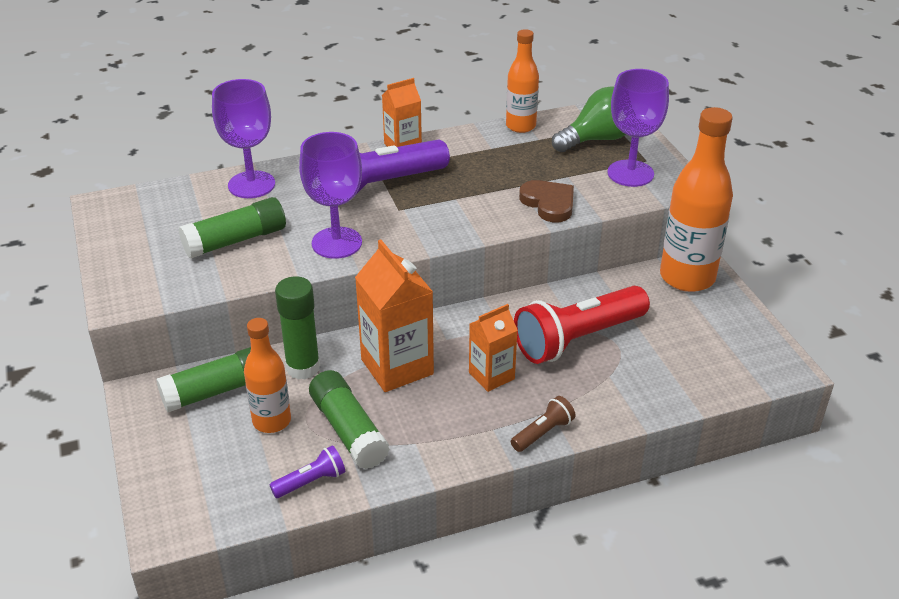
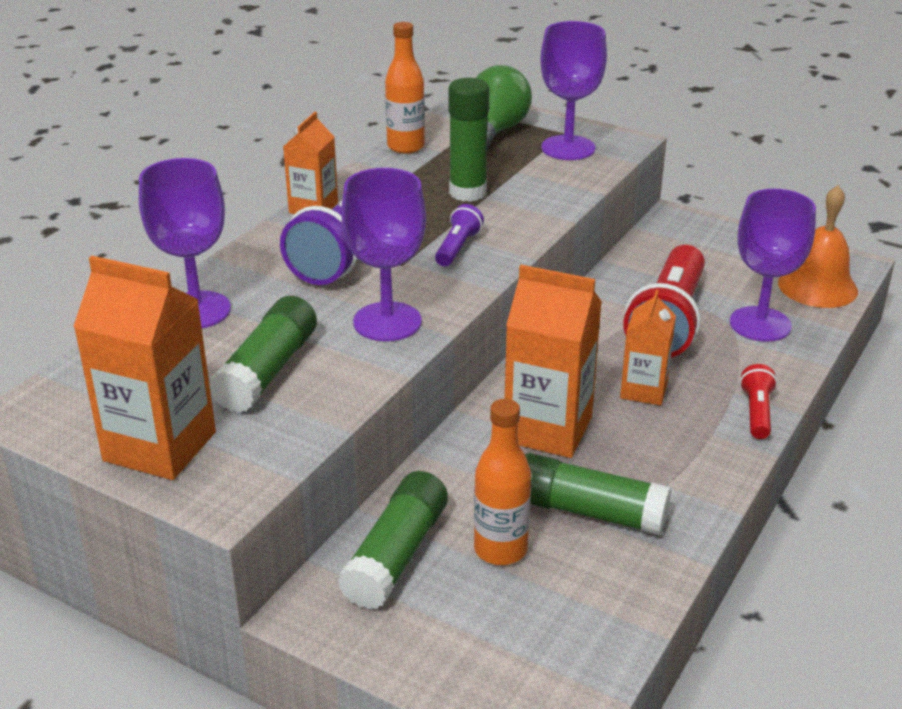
camera: 40 degrees left, 5 degrees down
purple flashlight [270,445,345,498] -> purple flashlight moved to [435,204,484,267]
green glue stick [275,276,320,380] -> green glue stick moved to [448,78,489,202]
brown flashlight [511,396,576,452] -> red flashlight [740,364,777,439]
brown heart [519,180,574,222] -> none
orange bottle [660,107,733,292] -> none
none -> orange carton [73,256,216,480]
none -> purple goblet [730,189,816,341]
none -> orange bell [778,185,858,308]

